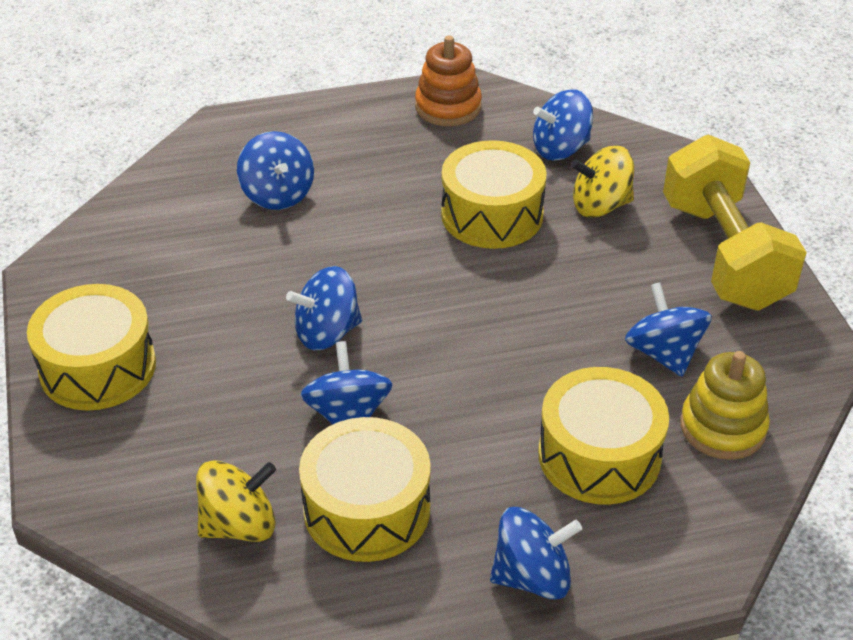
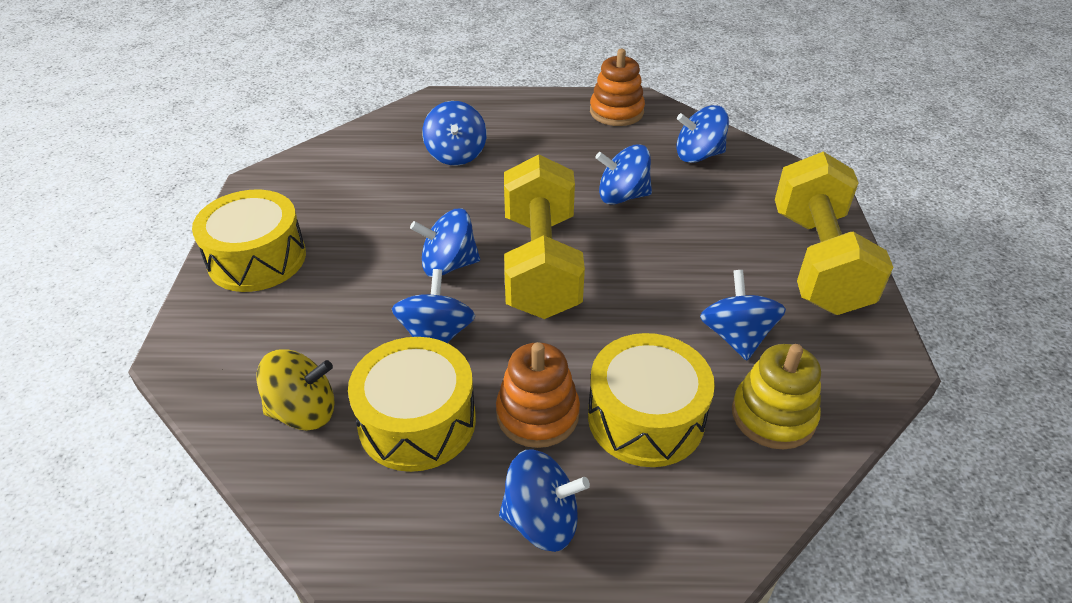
camera: 15 degrees right, 0 degrees up
yellow drum [441,140,547,249] -> blue spinning top [595,144,652,205]
yellow spinning top [571,146,634,218] -> none
none -> orange stacking toy [496,342,580,448]
none -> yellow dumbbell [504,154,585,319]

